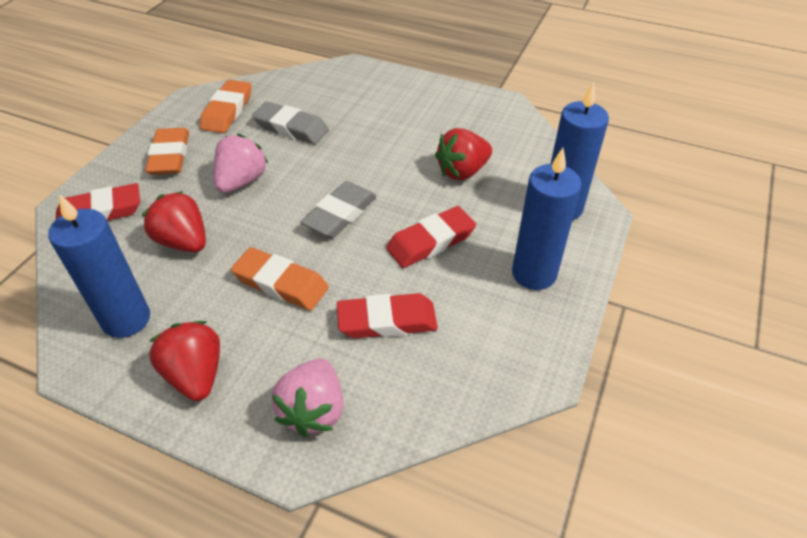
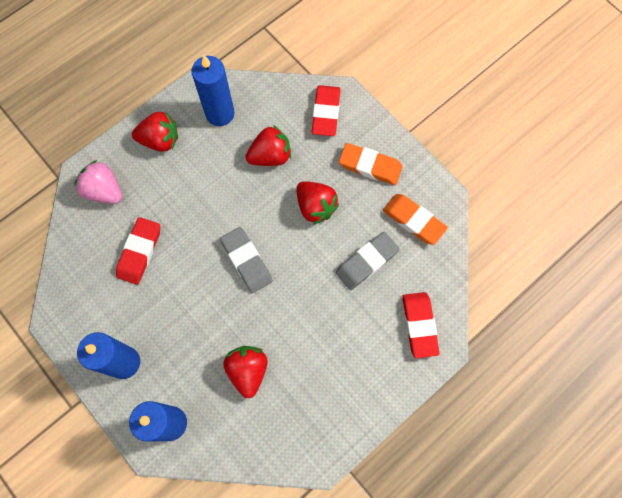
camera: 115 degrees right, 25 degrees up
pink strawberry [213,134,268,193] -> red strawberry [296,181,339,225]
orange eraser [231,247,329,311] -> none
red eraser [386,206,476,268] -> red eraser moved to [402,292,440,358]

